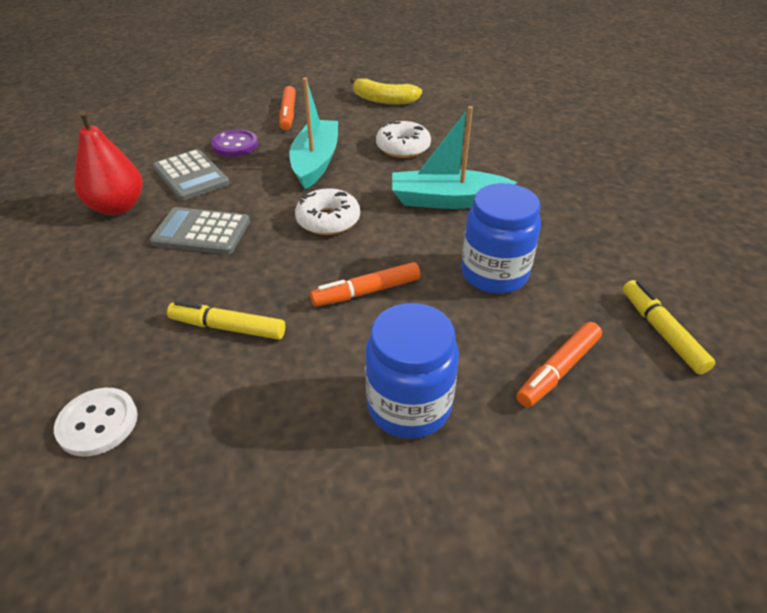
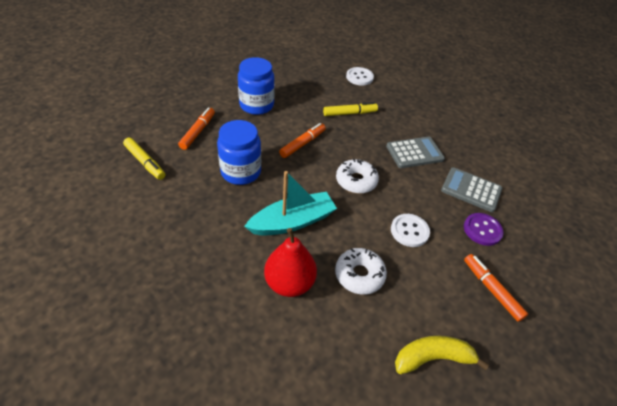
camera: 150 degrees right, 5 degrees up
red pear [74,111,143,215] -> red pear moved to [264,228,317,297]
turquoise boat [289,77,338,189] -> white button [391,214,430,247]

